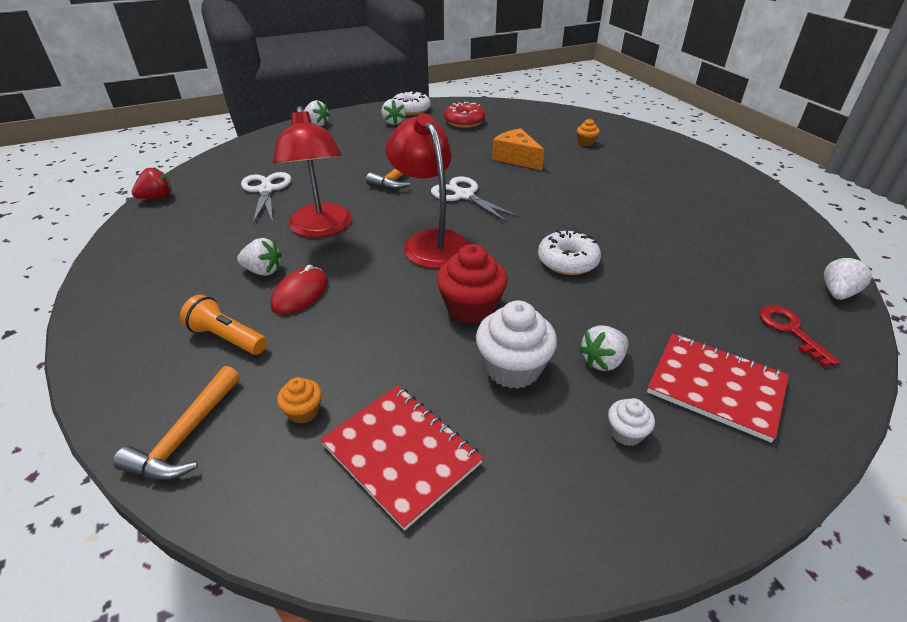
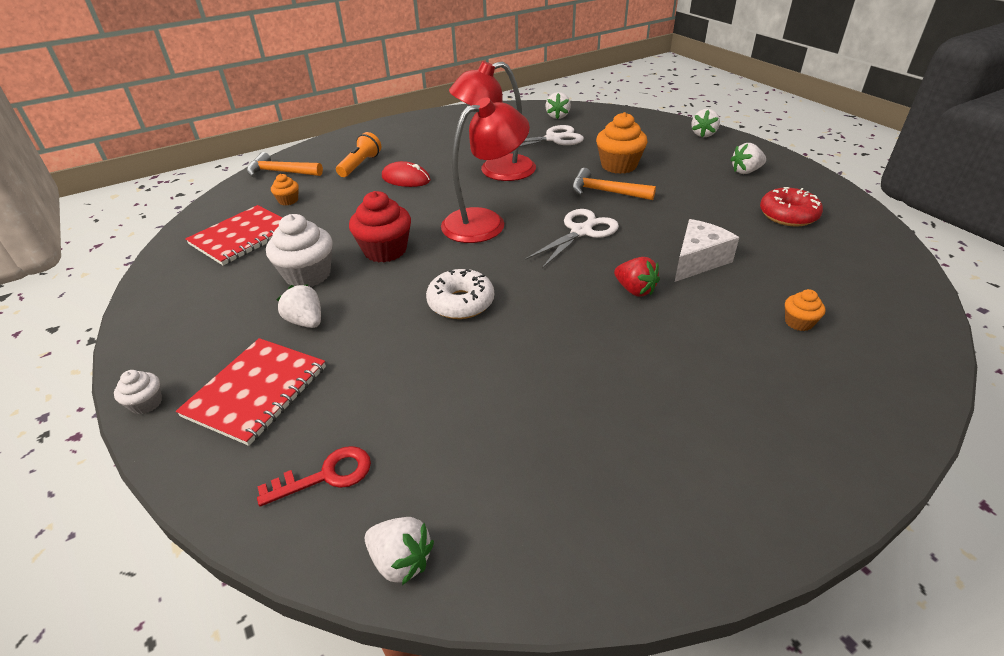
camera: 85 degrees right, 0 degrees up
red strawberry [132,167,171,199] -> red strawberry moved to [614,257,660,297]
white strawberry [237,238,282,276] -> white strawberry moved to [545,92,571,119]
white donut [393,91,431,115] -> none
orange cheese [492,128,544,170] -> white cheese [675,219,739,282]
white cupcake [608,398,655,446] -> white cupcake moved to [114,370,162,414]
none -> orange cupcake [596,112,648,174]

